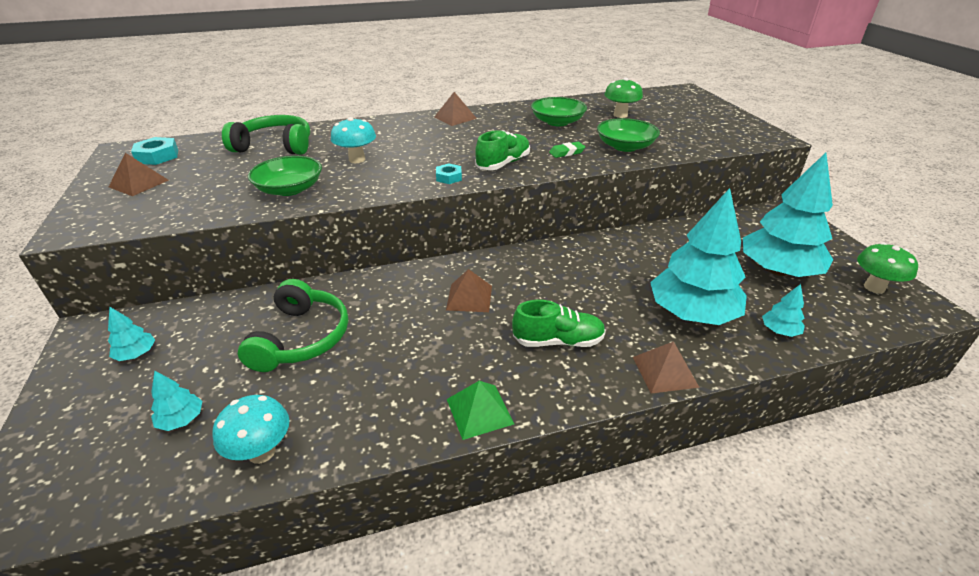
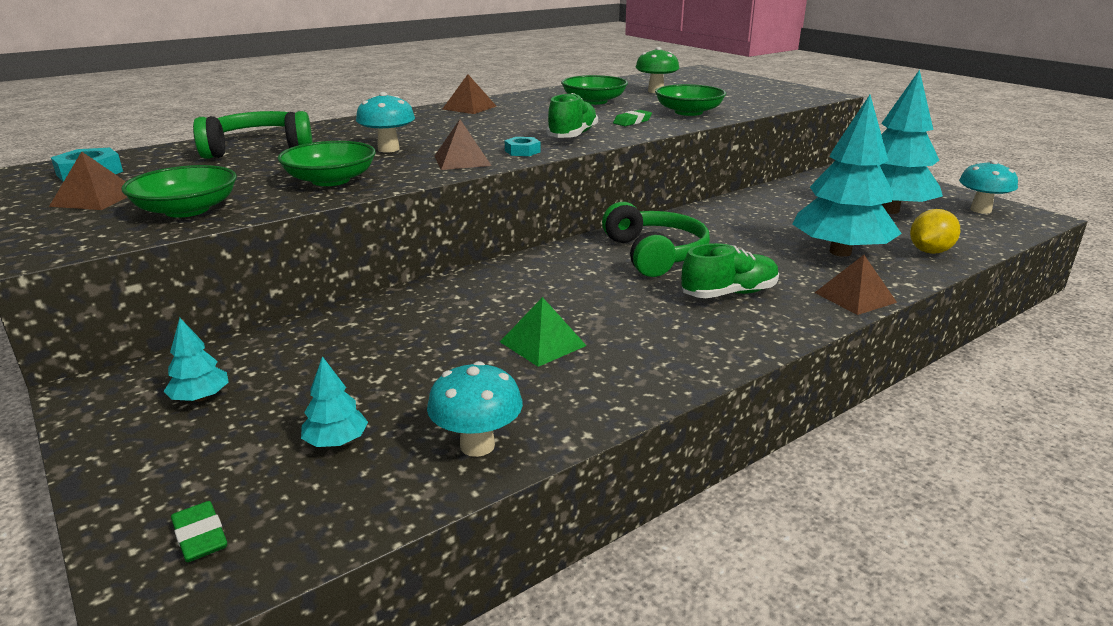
camera: 20 degrees left, 10 degrees down
green headphones [238,279,348,372] -> green headphones moved to [602,202,710,277]
brown pyramid [446,269,492,312] -> brown pyramid moved to [434,119,491,170]
green pyramid [447,381,514,440] -> green pyramid moved to [500,297,587,367]
turquoise tree [762,284,805,337] -> yellow lemon [910,209,960,254]
green mushroom [857,242,918,293] -> turquoise mushroom [959,160,1018,214]
none -> green bowl [122,165,237,218]
none -> green eraser [171,501,227,562]

